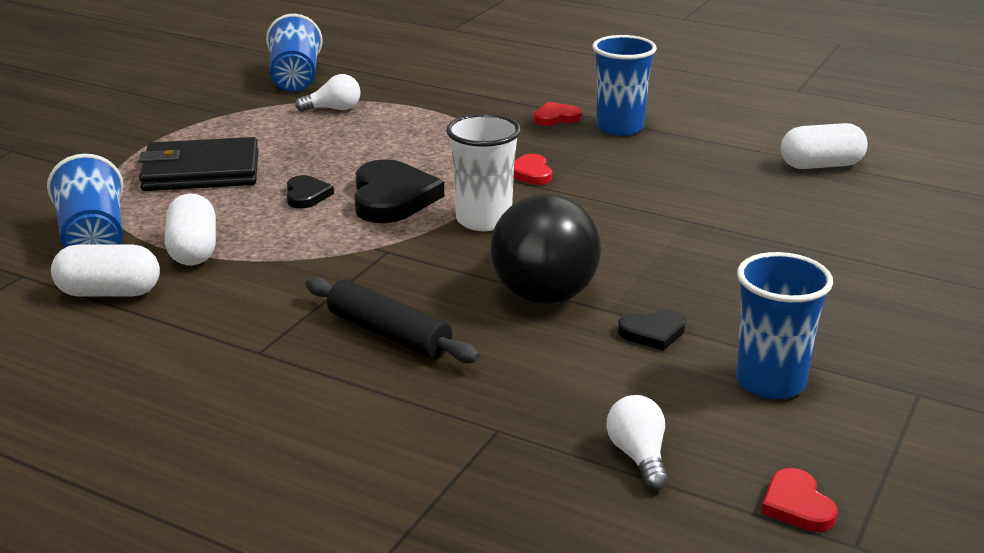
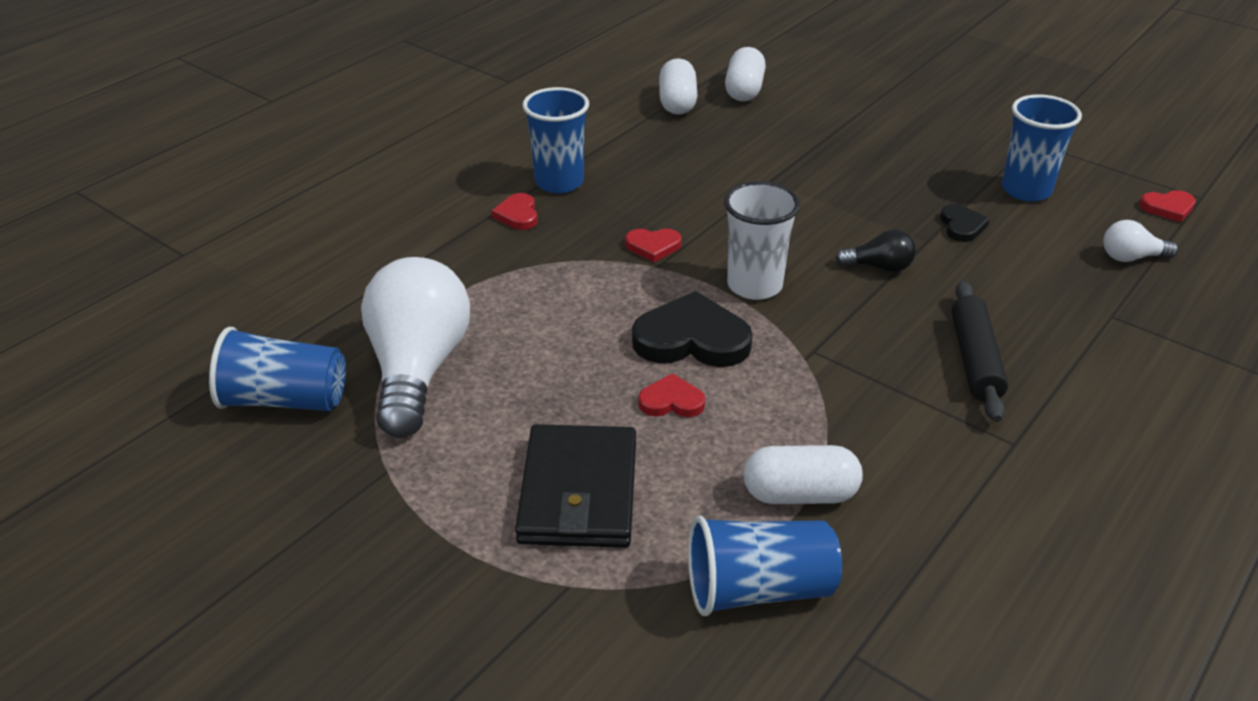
camera: 80 degrees left, 10 degrees up
white capsule [51,244,160,297] -> white capsule moved to [725,47,766,101]
black heart [287,175,334,208] -> red heart [638,373,705,417]
white light bulb [295,74,361,112] -> white light bulb [361,257,470,438], size x2.26
black rolling pin [306,277,479,363] -> black rolling pin turned 45 degrees counterclockwise [952,281,1008,422]
black light bulb [490,194,601,305] -> black light bulb [835,230,916,272], size x0.44

